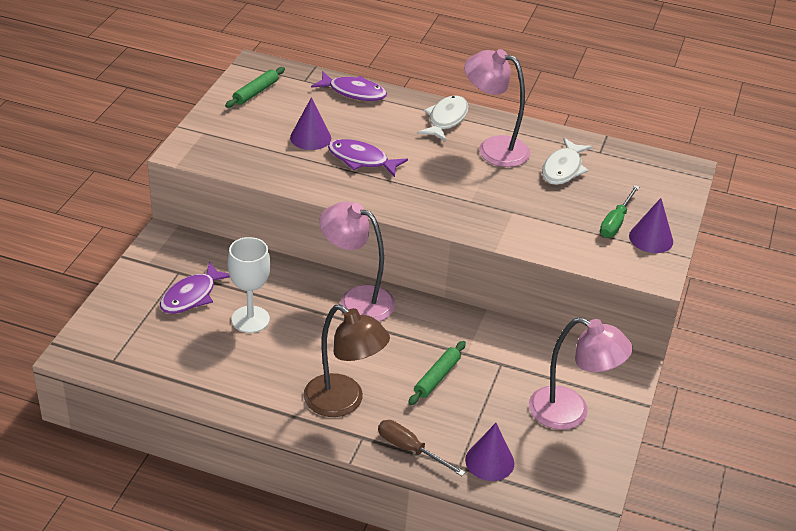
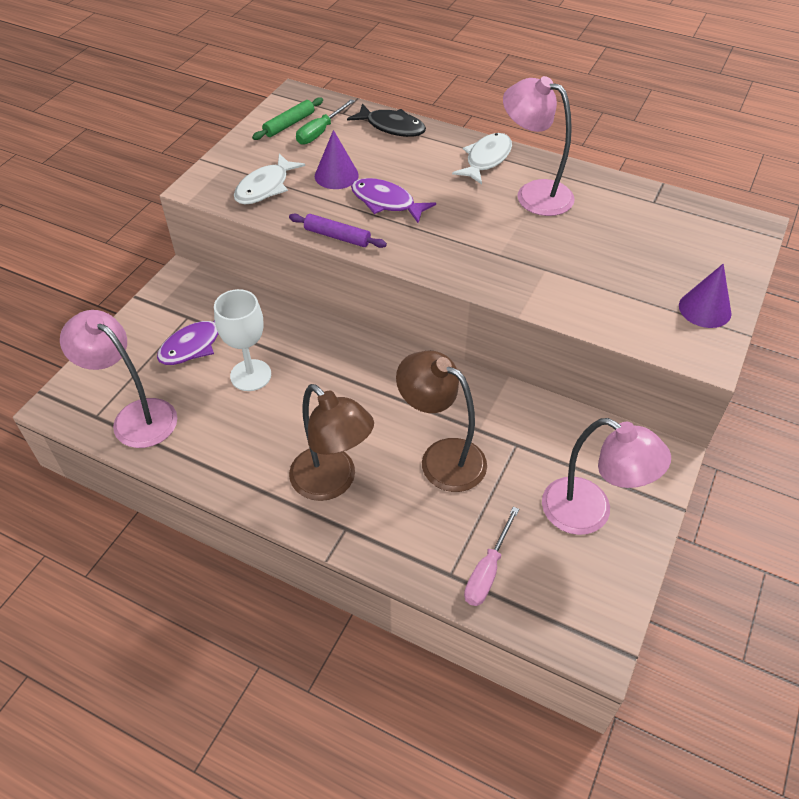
camera: 10 degrees right, 10 degrees up
purple fish [311,72,387,101] -> black fish [347,103,426,137]
pink lamp [319,201,395,322] -> pink lamp moved to [60,310,177,448]
brown screwdriver [378,420,465,476] -> none
green rolling pin [408,341,466,405] -> brown lamp [396,350,487,492]
purple cone [465,423,515,481] -> pink screwdriver [464,507,519,606]
white fish [542,138,592,185] -> white fish moved to [234,154,305,205]
green screwdriver [600,185,639,238] -> green screwdriver moved to [296,99,355,145]
none -> purple rolling pin [289,214,387,248]

